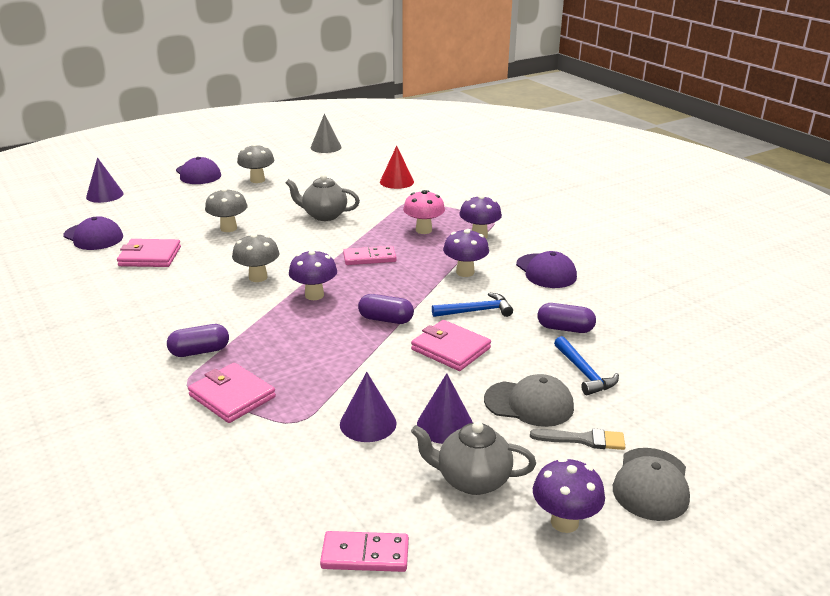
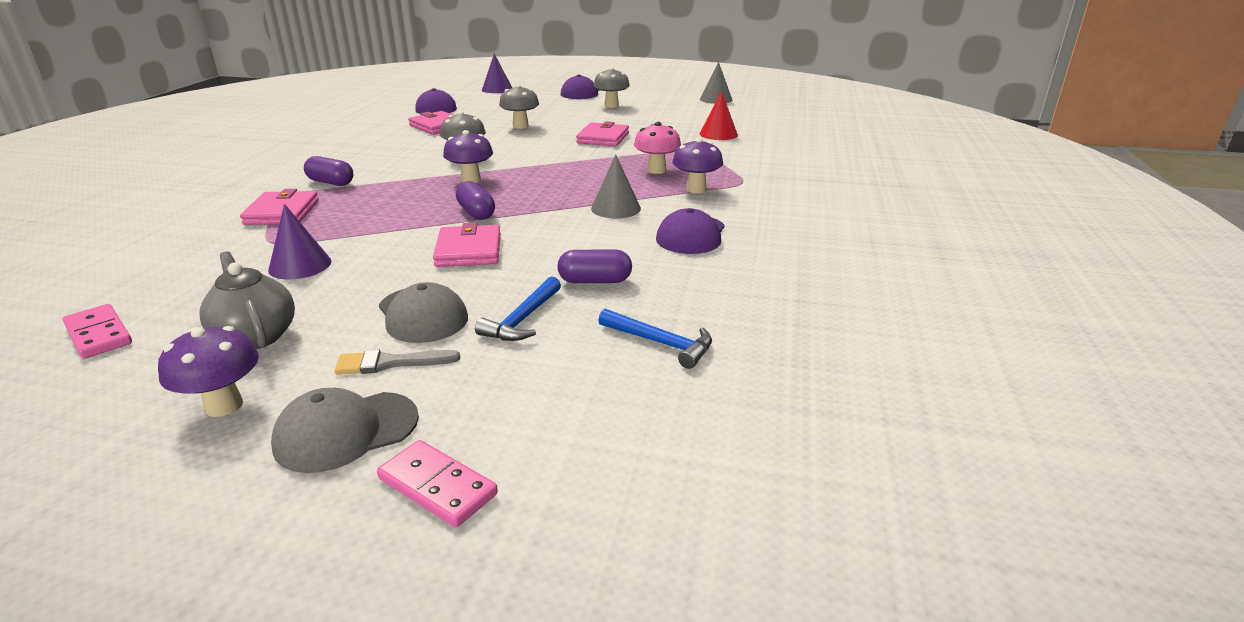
camera: 45 degrees right, 0 degrees up
grey teapot [286,174,360,221] -> pink wallet [576,121,629,146]
pink domino [343,246,397,265] -> pink domino moved to [377,440,498,527]
purple cone [417,373,473,444] -> none
blue hammer [432,292,513,317] -> blue hammer moved to [598,309,712,369]
purple mushroom [443,229,489,277] -> grey cone [591,154,641,218]
grey brush [530,428,625,450] -> grey brush turned 120 degrees clockwise [334,350,460,375]
purple capsule [538,303,596,333] -> purple capsule turned 60 degrees counterclockwise [557,249,632,283]

